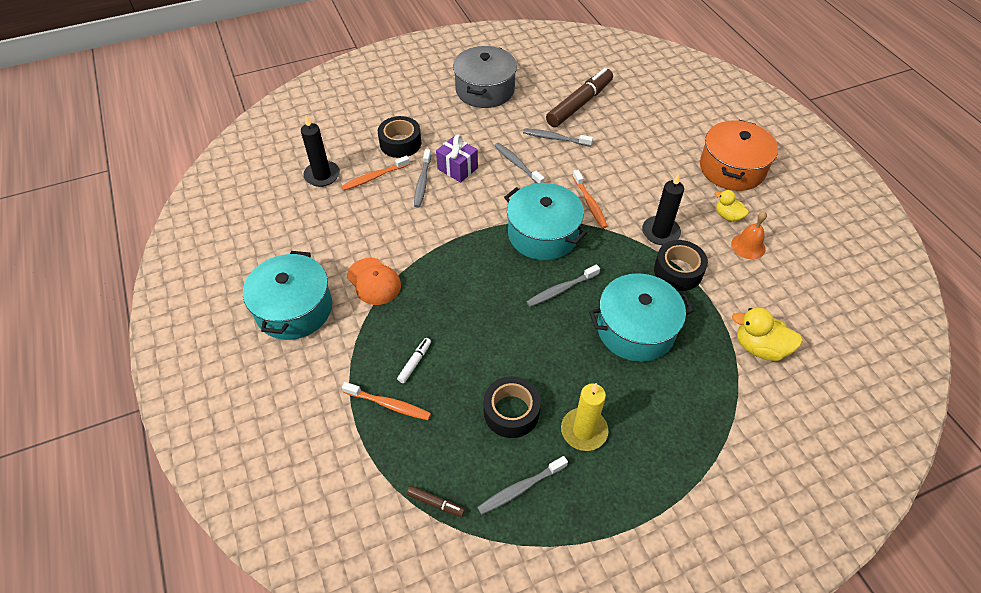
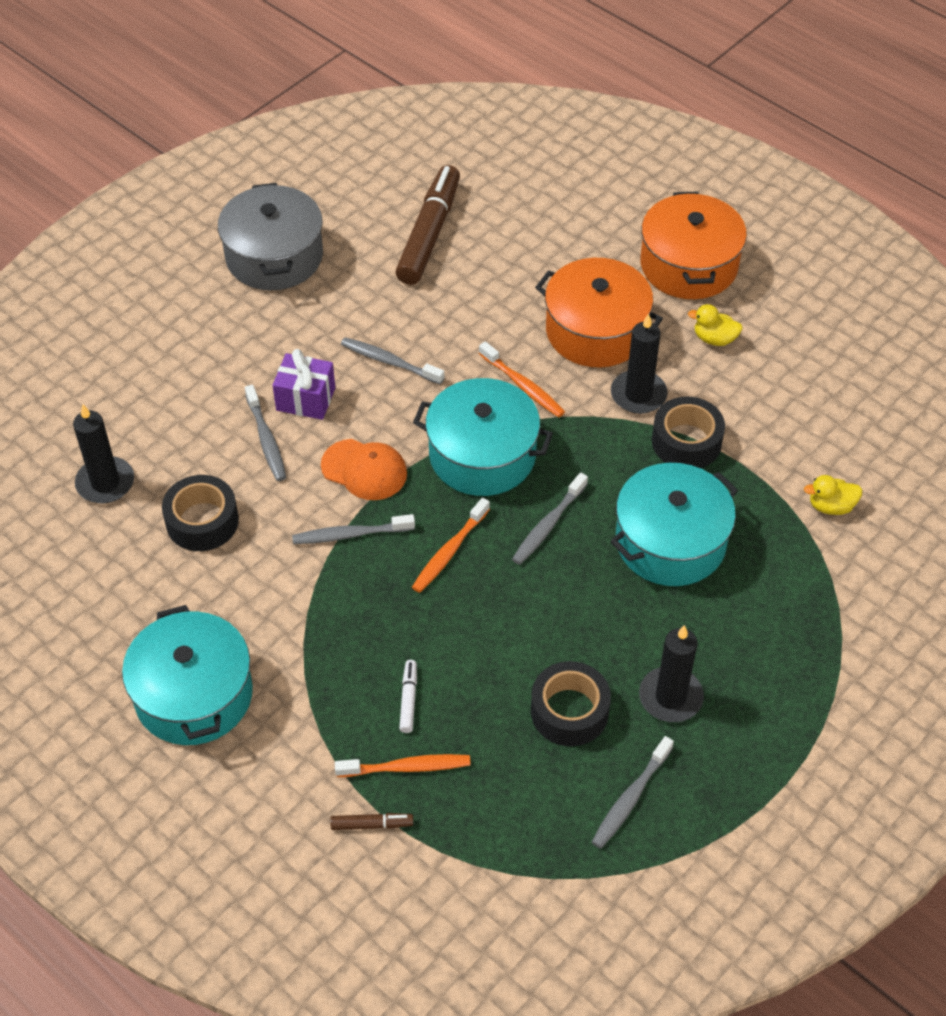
camera: 25 degrees left, 0 degrees up
orange toothbrush [341,156,410,191] -> orange toothbrush moved to [412,498,490,593]
orange cap [347,258,401,305] -> orange cap moved to [321,439,407,500]
black tape [378,116,421,158] -> black tape moved to [162,475,239,551]
brown marker [407,486,465,517] -> brown marker moved to [330,813,413,830]
grey toothbrush [523,128,593,147] -> grey toothbrush moved to [292,514,415,544]
yellow candle [561,383,608,451] -> black candle [639,625,704,722]
orange bell [731,211,767,259] -> none
yellow duck [732,307,803,361] -> yellow duck [804,475,862,515], size x0.63
none -> orange pot [535,258,663,367]

